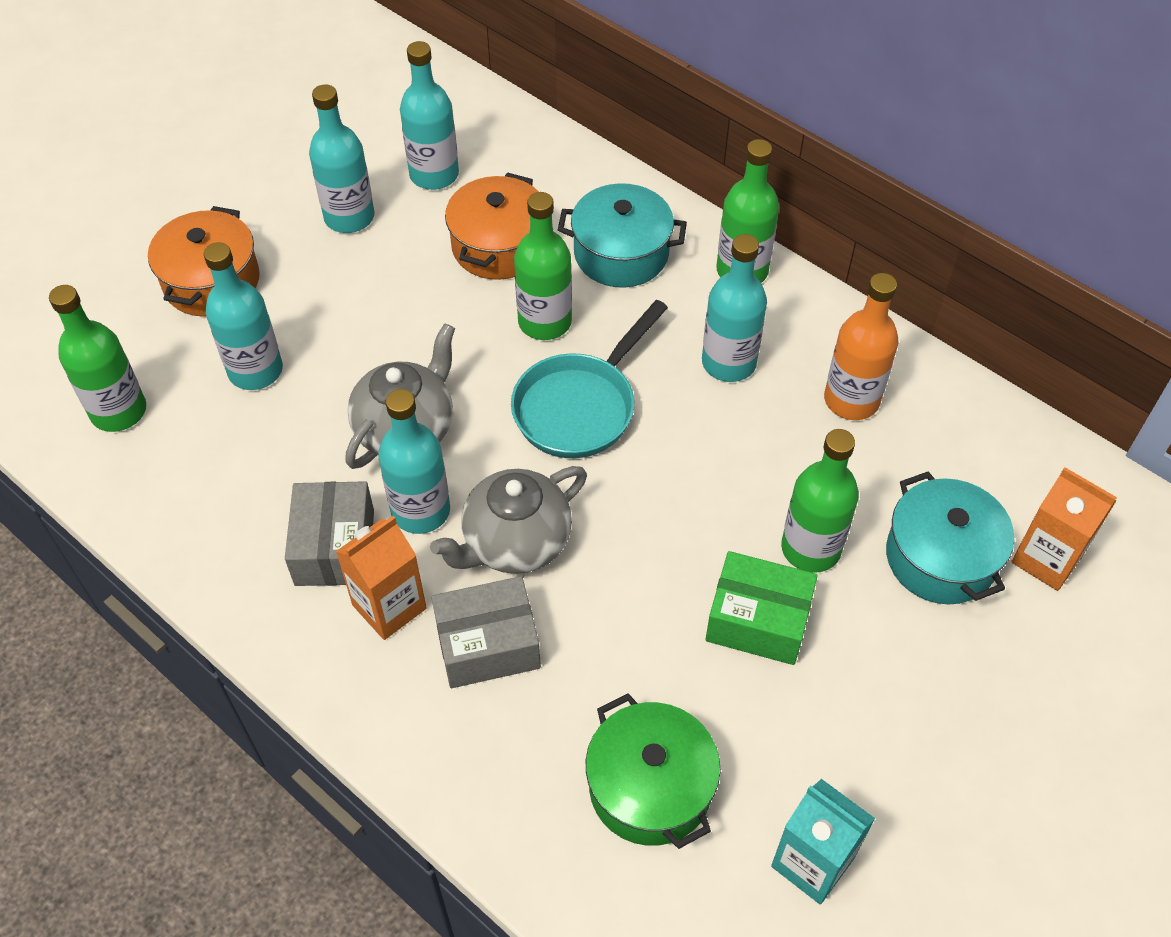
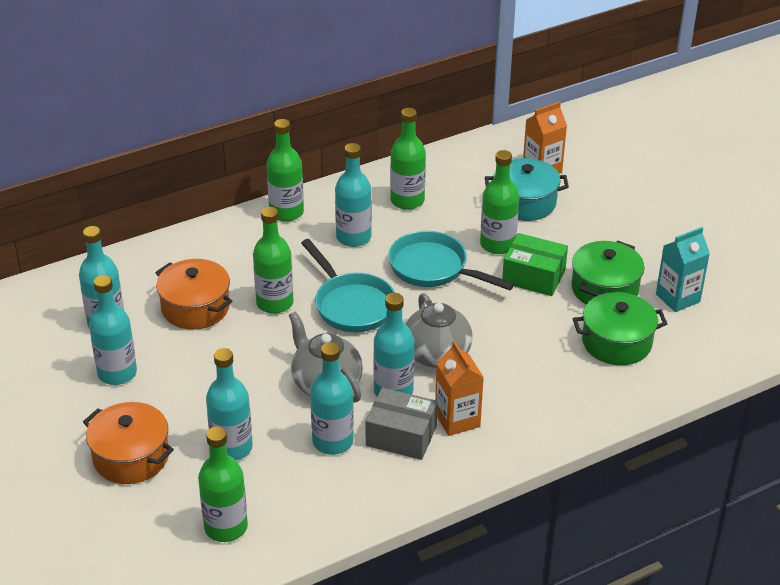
camera: 70 degrees left, 15 degrees down
grey box [431,576,541,688] -> none
turquoise pot [558,183,687,288] -> none
green box [706,551,818,665] -> green box turned 75 degrees clockwise [502,233,568,296]
orange bottle [824,273,899,420] -> green bottle [390,108,426,210]
none -> turquoise bottle [310,342,354,455]
none -> turquoise pan [388,231,514,290]
none -> green pot [572,240,645,304]

